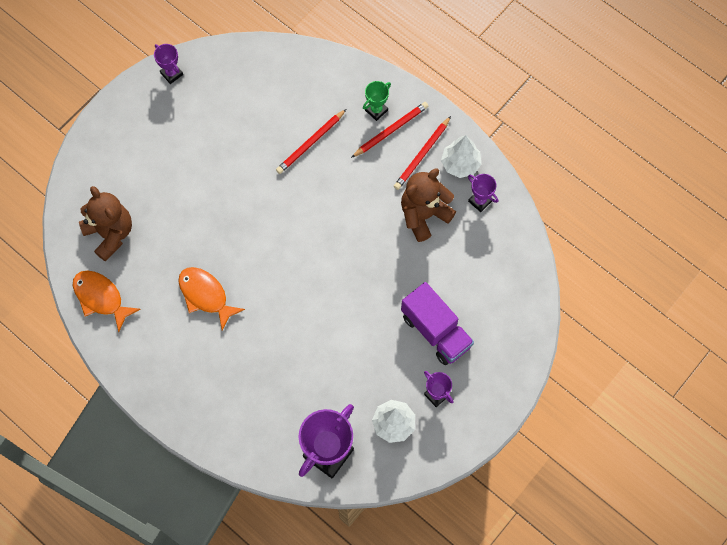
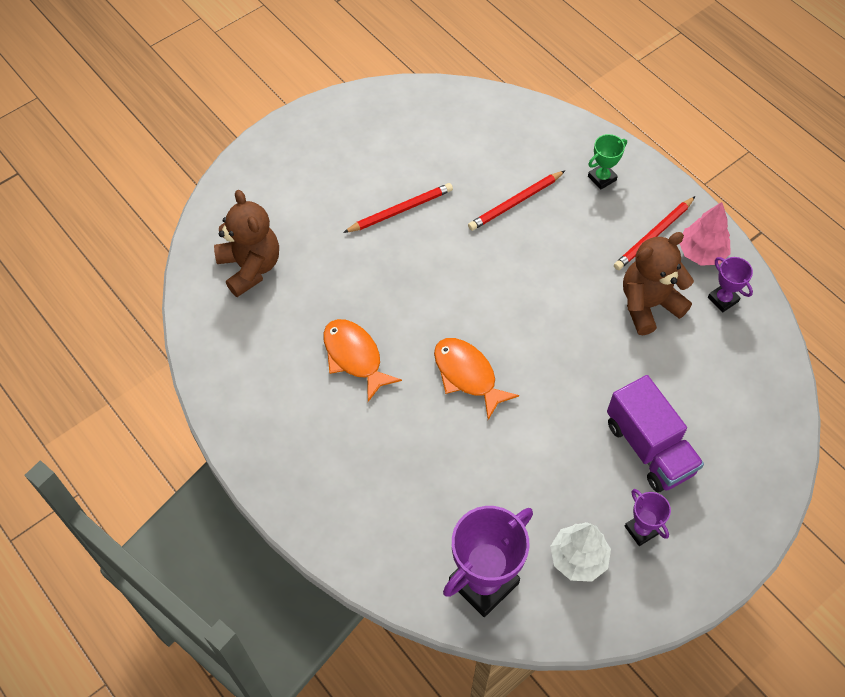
camera: 10 degrees right, 10 degrees down
orange fish [73,270,141,332] -> orange fish moved to [434,338,519,420]
purple trophy [154,44,183,84] -> none
red pencil [351,102,428,158] -> red pencil moved to [343,183,453,233]
white tree [441,135,482,178] -> pink tree [679,202,731,266]

